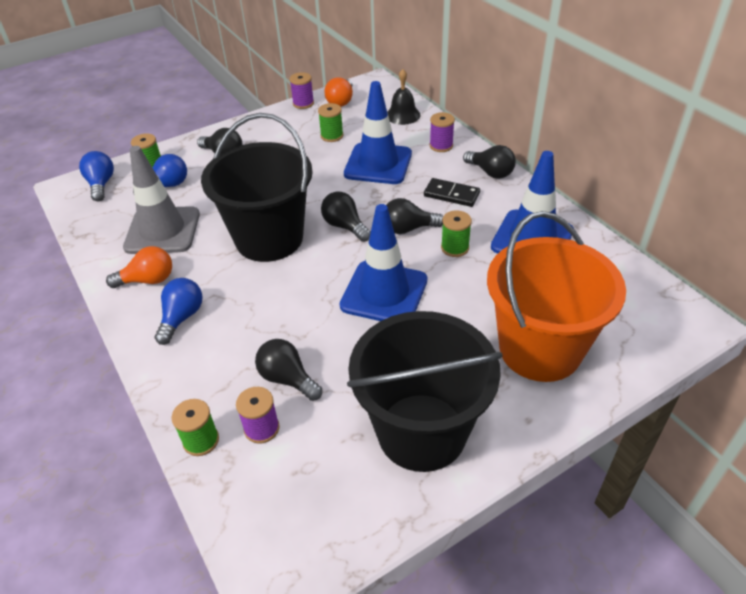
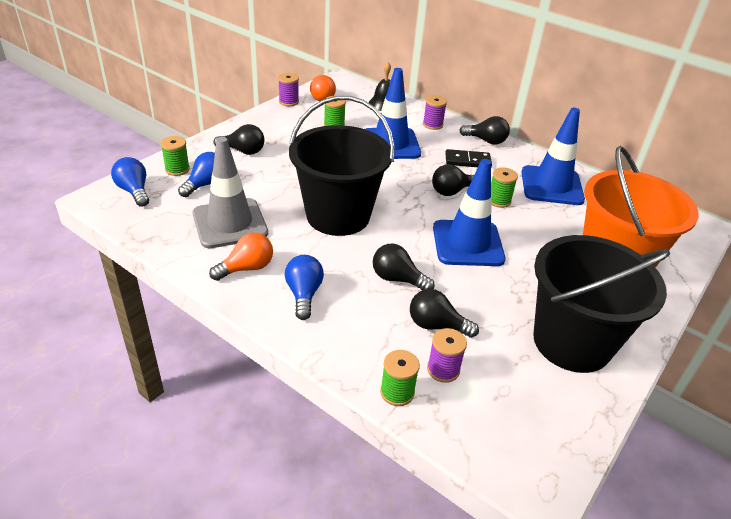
camera: 25 degrees left, 5 degrees down
black light bulb [321,191,371,242] -> black light bulb moved to [373,244,435,290]

